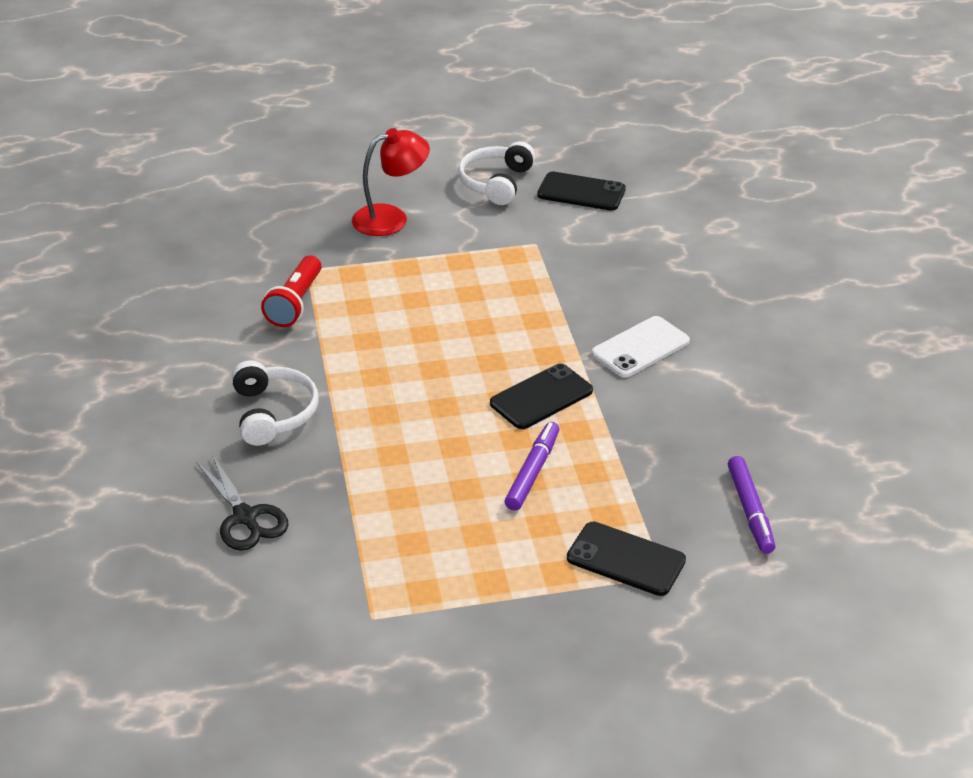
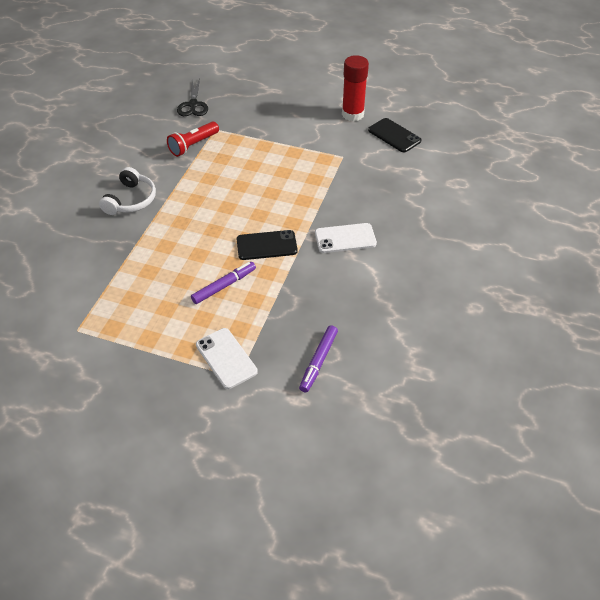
camera: 30 degrees right, 10 degrees up
black scissors [196,454,289,551] -> black scissors moved to [177,78,208,116]
red lamp [352,128,430,236] -> none
white headphones [458,141,535,205] -> red glue stick [342,55,369,121]
black phone [567,522,686,596] -> white phone [196,328,258,389]

